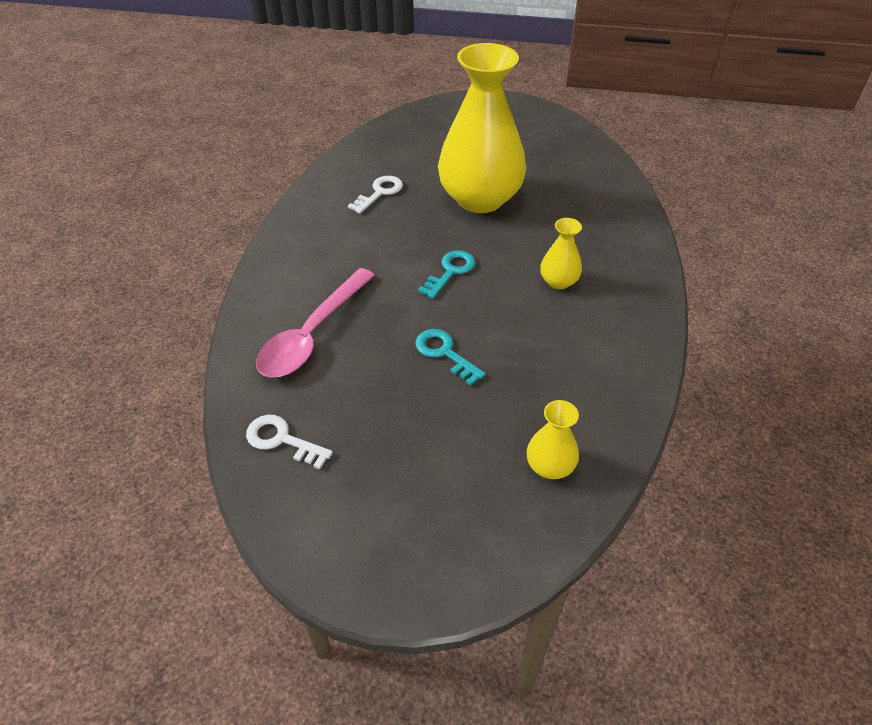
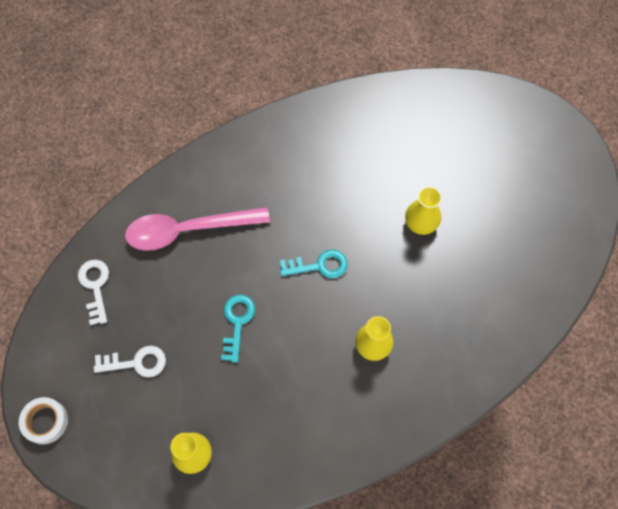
camera: 50 degrees right, 20 degrees up
white key [348,176,403,214] -> white key moved to [94,346,166,378]
yellow vase [438,43,526,213] -> yellow vase [405,187,442,235], size x0.42
none -> white tape [19,397,68,445]

